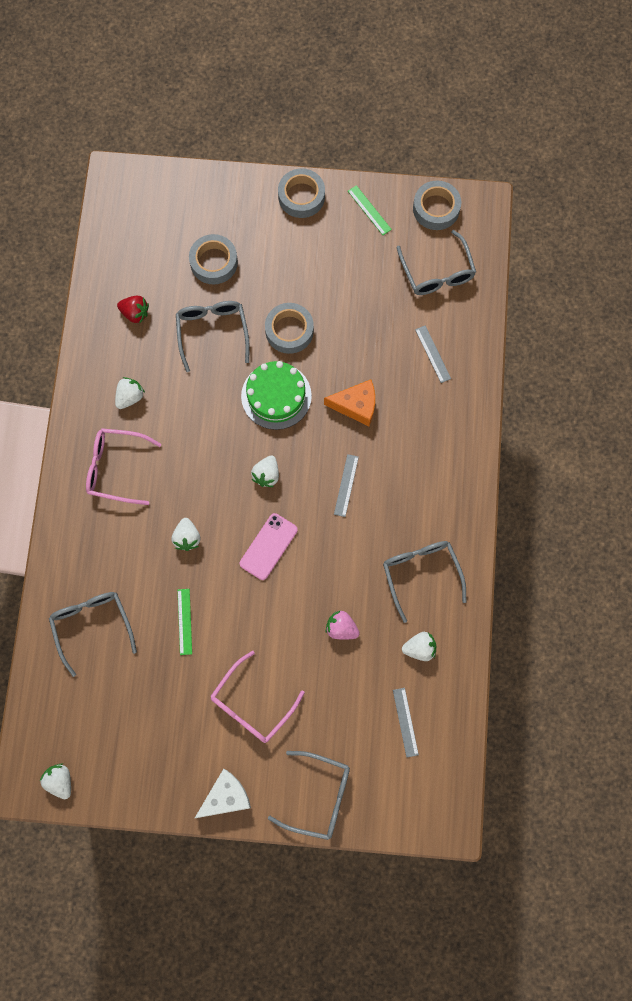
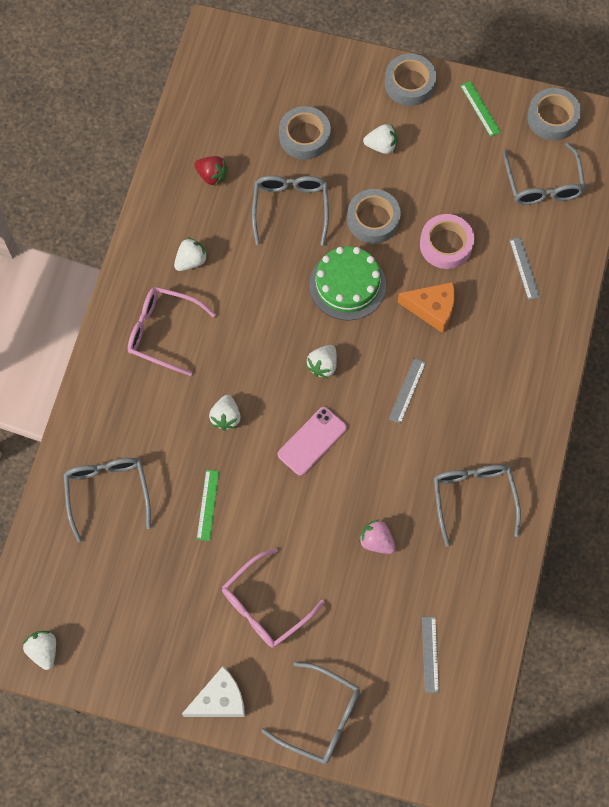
camera: 10 degrees right, 5 degrees down
white strawberry [402,632,436,661] -> white strawberry moved to [363,124,398,154]
none -> pink tape [420,214,474,269]

